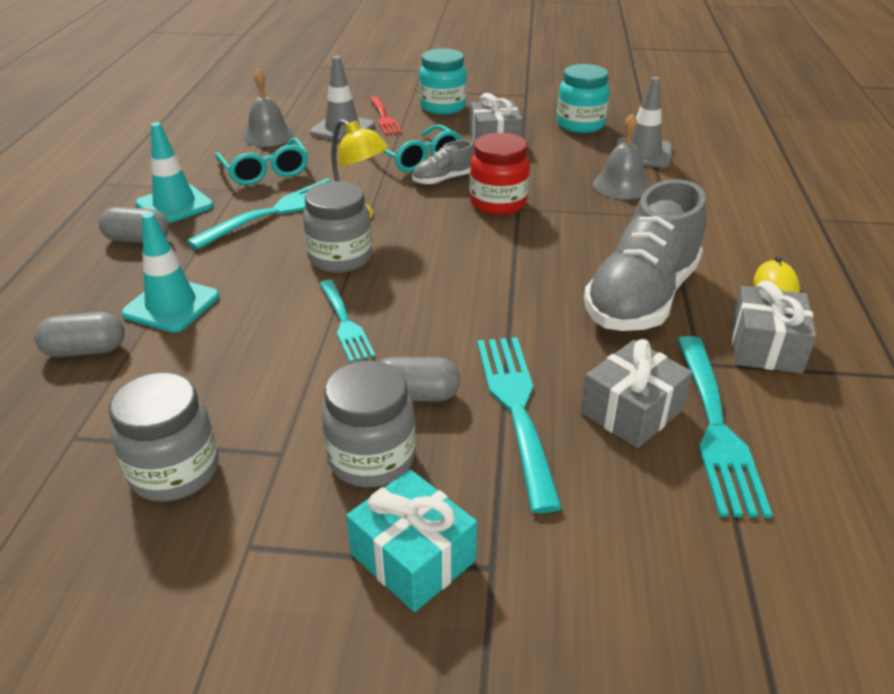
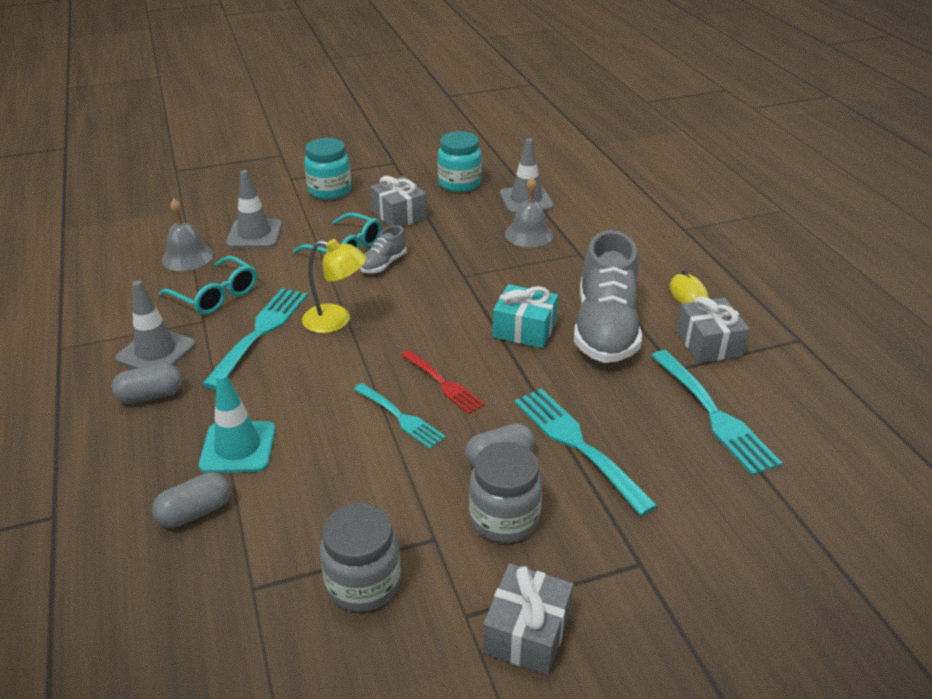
camera: 25 degrees left, 0 degrees up
turquoise traffic cone [135,122,214,223] -> grey traffic cone [115,281,196,369]
grey jar [303,181,372,273] -> none
turquoise gift [346,469,477,612] -> turquoise gift moved to [492,284,558,348]
red fork [370,96,402,135] -> red fork moved to [401,350,485,414]
red jar [470,133,530,215] -> none
grey gift [580,339,693,448] -> grey gift moved to [483,564,574,675]

